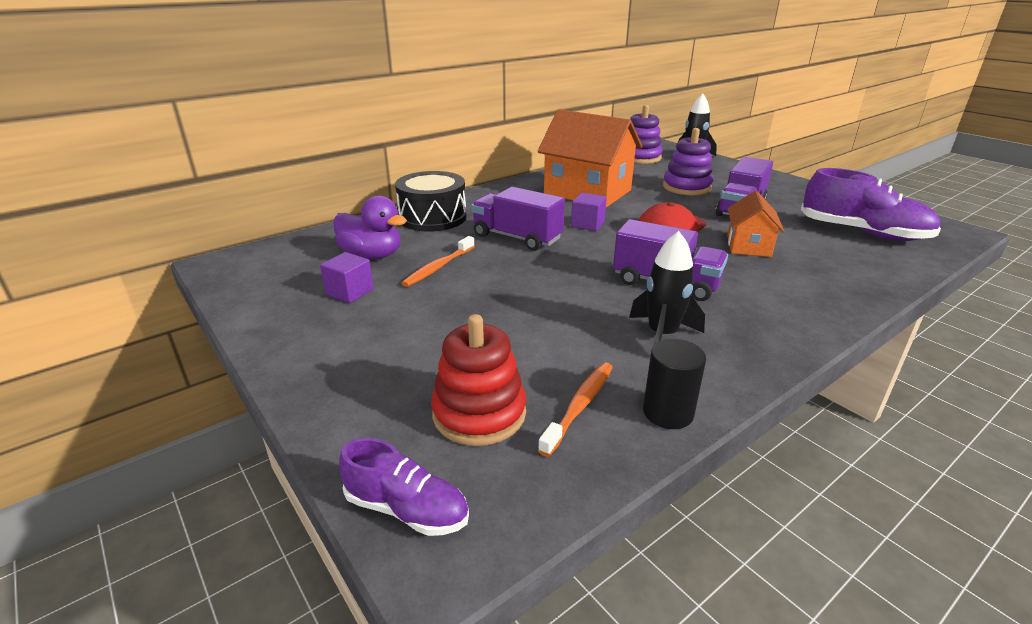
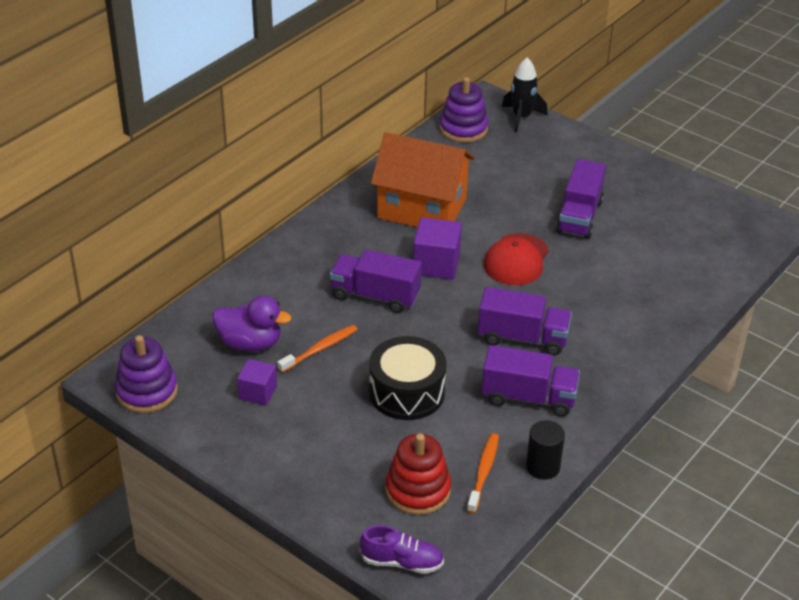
camera: 15 degrees left, 10 degrees up
black drum [395,171,466,232] -> black drum moved to [369,336,447,420]
orange toothbrush [402,236,475,287] -> orange toothbrush turned 150 degrees counterclockwise [277,325,358,373]
purple cube [571,193,607,231] -> purple cube [413,217,462,280], size x1.55
black rocket [629,231,705,345] -> purple truck [481,345,580,417]
purple stacking toy [663,128,713,195] -> purple stacking toy moved to [115,335,178,413]
orange house [727,190,784,257] -> none
purple shoe [801,168,941,241] -> none

